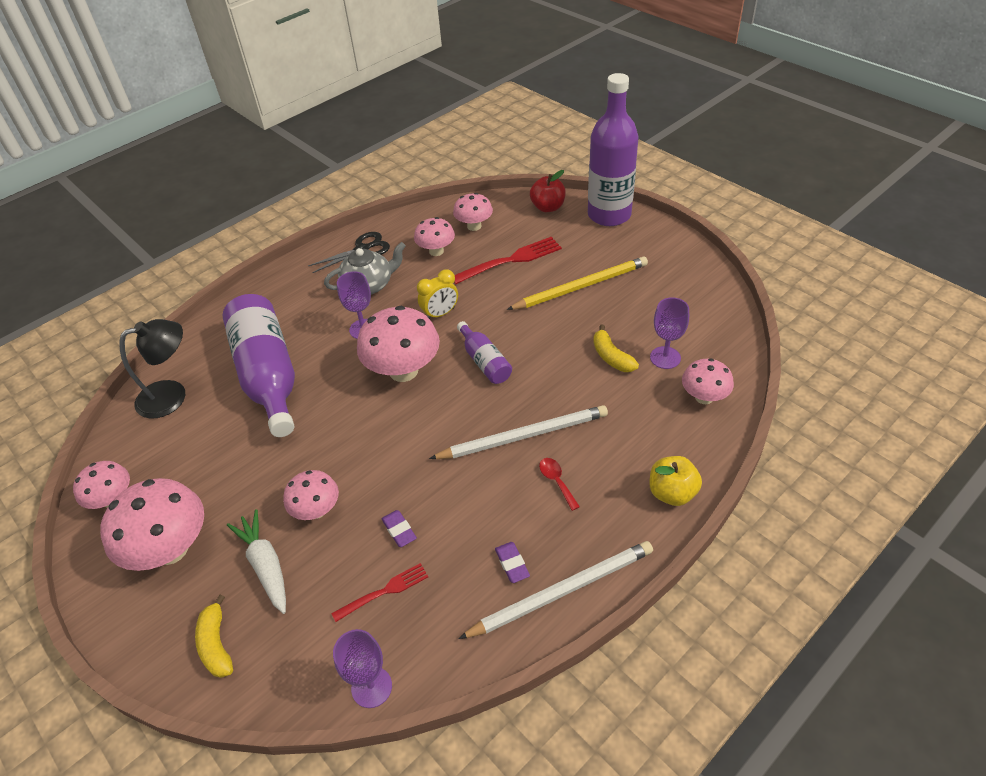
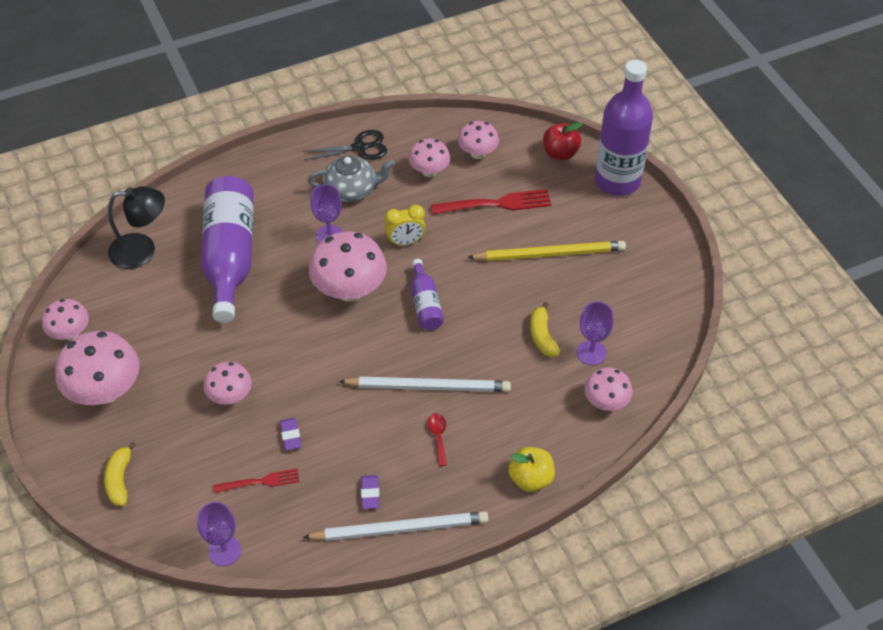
camera: 15 degrees right, 5 degrees up
white carrot [227,509,286,614] -> none

